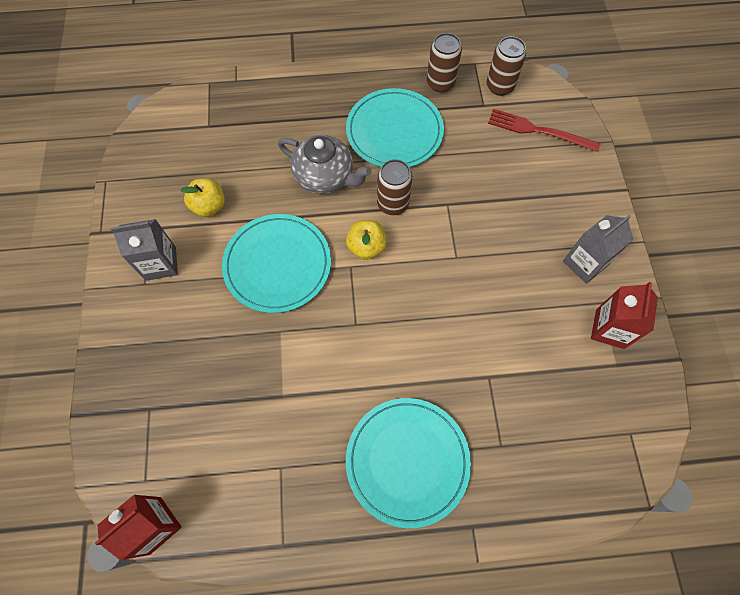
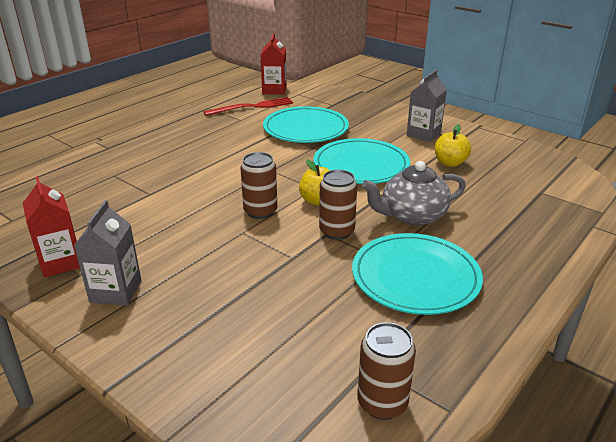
camera: 135 degrees right, 35 degrees down
turquoise plate [346,398,471,528] -> turquoise plate moved to [263,106,349,143]
brown can [427,33,462,92] -> brown can moved to [240,152,277,219]
red fork [488,109,600,152] -> red fork moved to [204,97,293,116]

